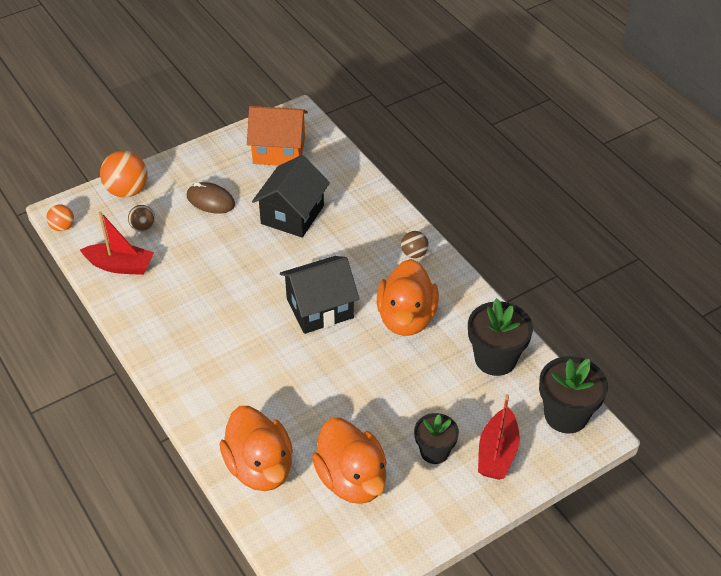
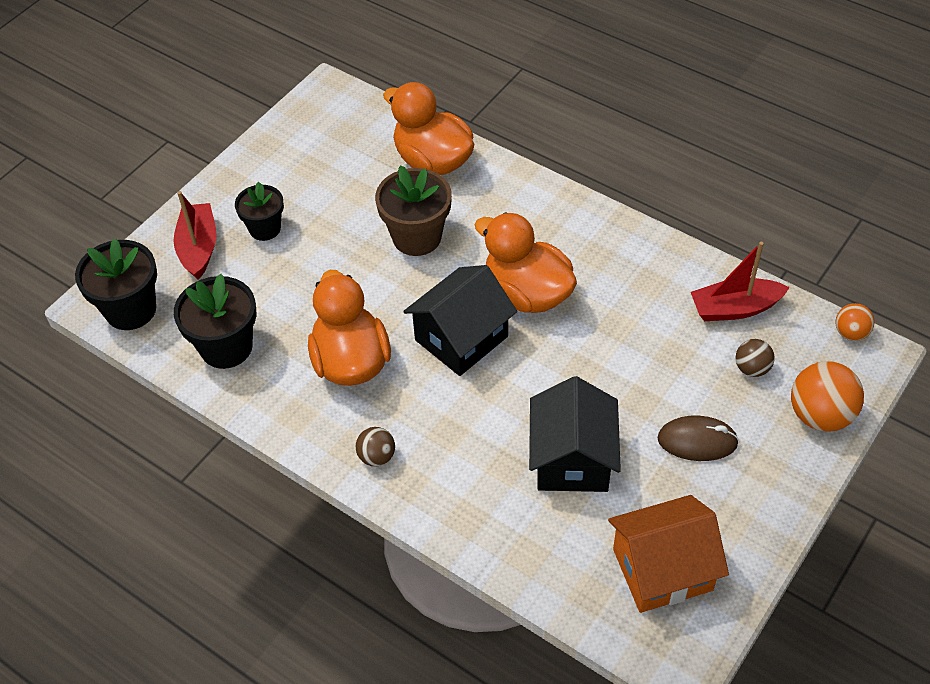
camera: 160 degrees right, 5 degrees up
orange duck [312,418,387,504] -> orange duck moved to [474,212,577,313]
none -> brown flower pot [375,165,452,256]

